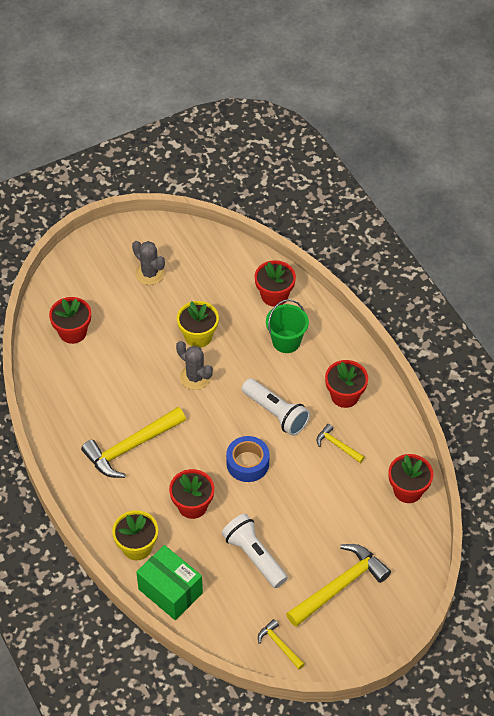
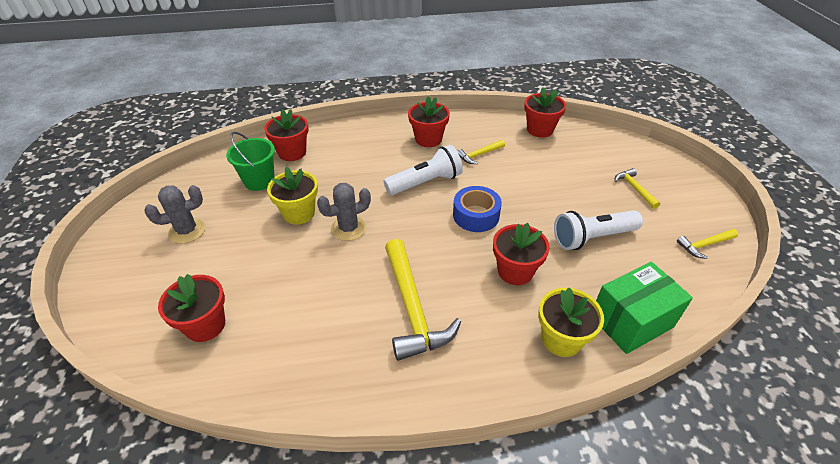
camera: 70 degrees left, 10 degrees down
green bucket [266,299,309,353] -> green bucket moved to [226,132,275,191]
yellow hammer [286,544,391,627] -> yellow hammer [615,168,660,209], size x0.50

